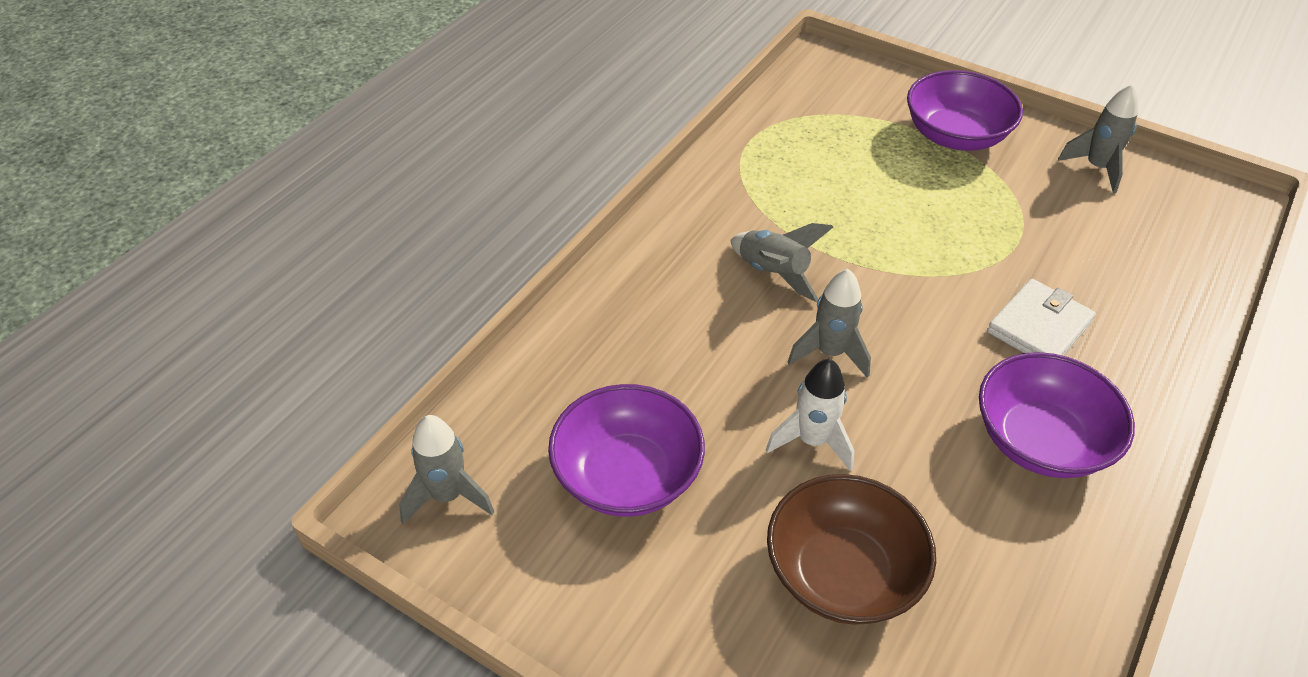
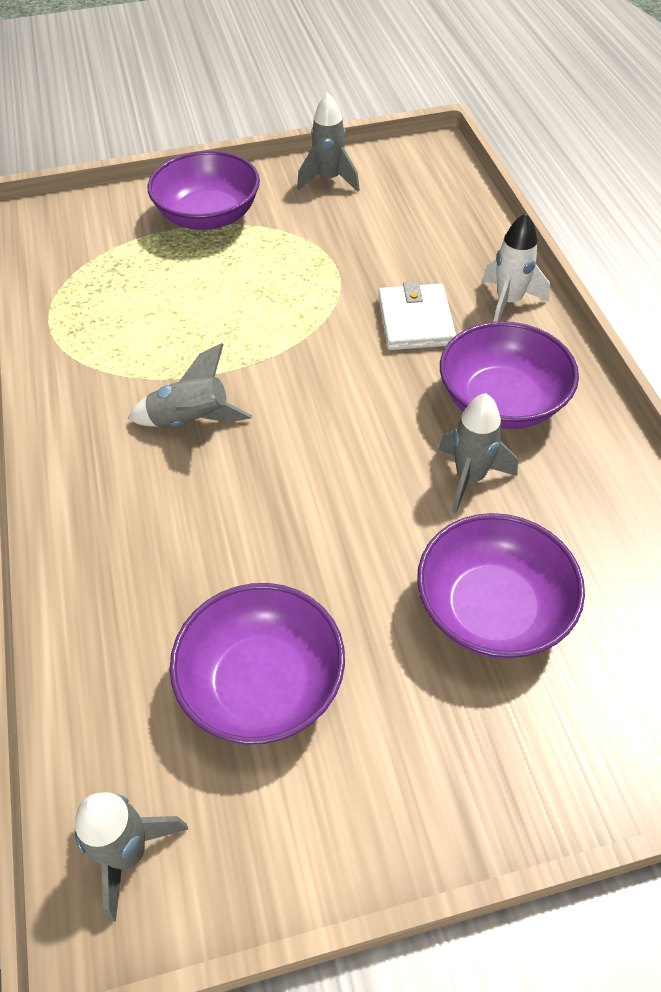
camera: 45 degrees left, 5 degrees up
white rocket [766,359,854,471] -> white rocket moved to [482,213,550,322]
brown bowl [767,474,936,625] -> purple bowl [417,513,585,659]
grey rocket [787,269,871,378] -> grey rocket moved to [438,393,518,514]

